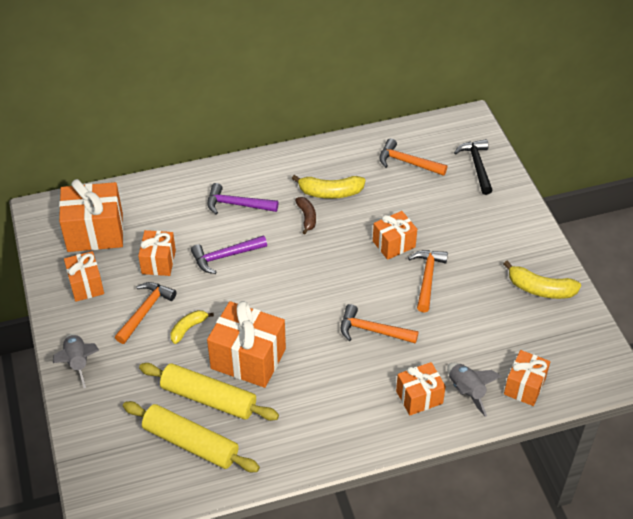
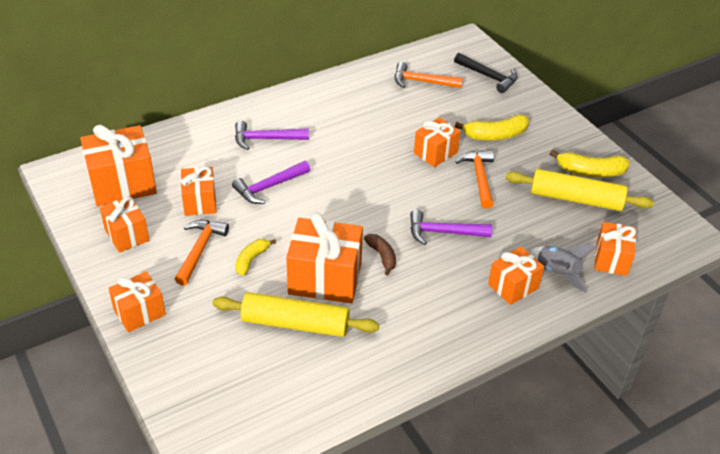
camera: 15 degrees left, 5 degrees down
grey rocket [53,334,99,388] -> orange gift [108,271,166,332]
yellow rolling pin [123,401,260,472] -> yellow rolling pin moved to [506,169,654,211]
yellow banana [292,175,365,199] -> yellow banana moved to [455,114,529,140]
brown banana [295,197,316,234] -> brown banana moved to [364,234,396,276]
orange hammer [341,304,419,344] -> purple hammer [410,210,492,245]
black hammer [454,139,493,195] -> black hammer turned 150 degrees clockwise [454,53,518,93]

